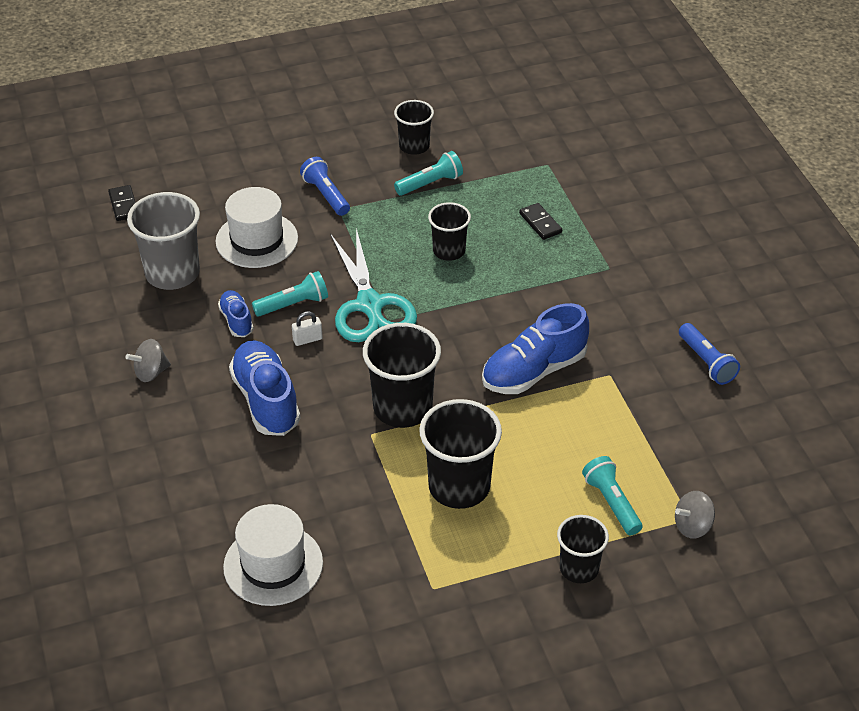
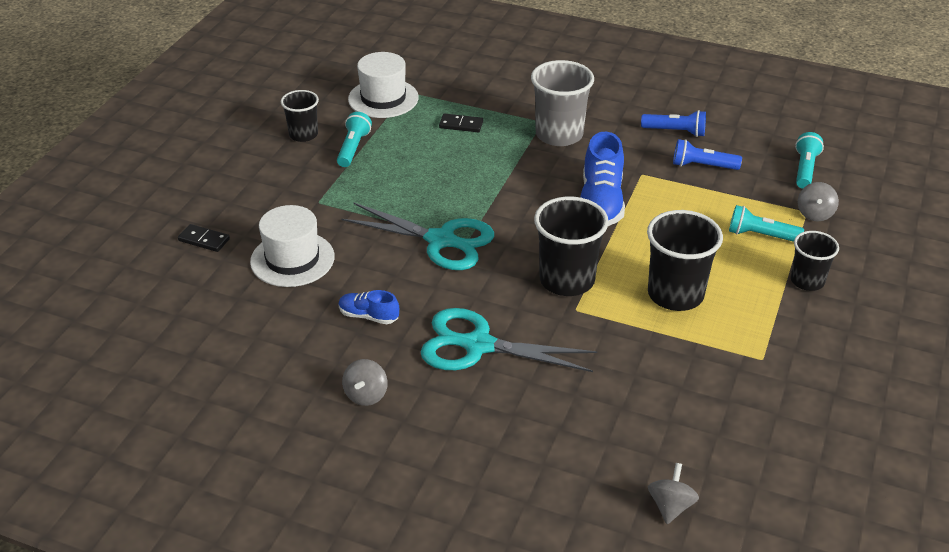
camera: 50 degrees left, 5 degrees down
black domino [108,185,136,221] -> black domino moved to [178,224,230,252]
grey cup [127,192,200,290] -> grey cup moved to [531,60,594,146]
white hat [223,504,323,606] -> white hat moved to [348,52,419,118]
blue shoe [229,340,300,436] -> turquoise scissors [420,308,597,372]
turquoise flashlight [252,271,328,317] -> turquoise flashlight moved to [795,132,824,189]
white padlock [292,311,323,346] -> none
blue flashlight [300,157,350,216] -> blue flashlight moved to [673,139,742,170]
black cup [428,202,471,261] -> none
none -> grey spinning top [648,463,699,524]

